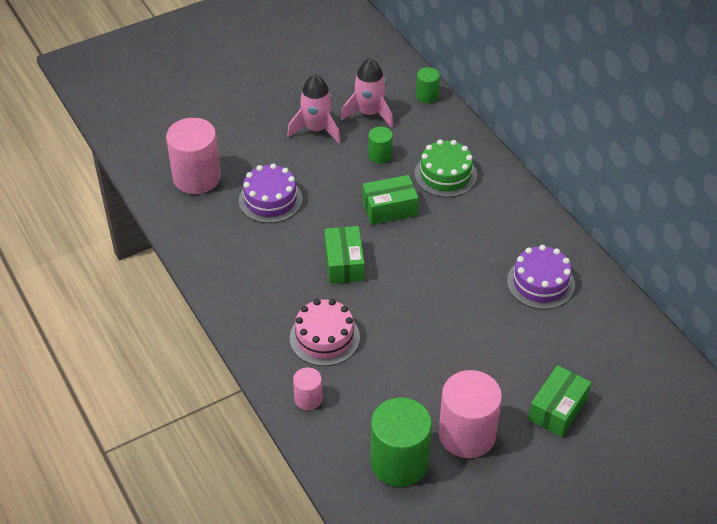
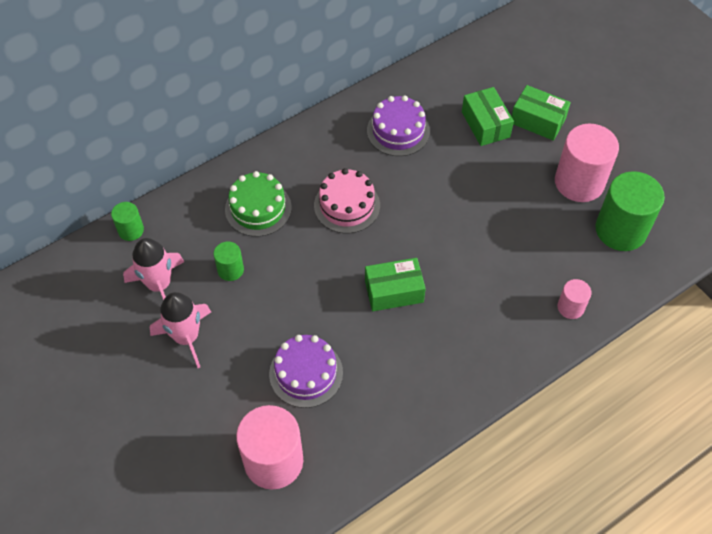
camera: 95 degrees left, 10 degrees up
pink cake [290,299,360,366] -> pink cake moved to [314,168,380,233]
green box [362,175,419,225] -> green box moved to [462,87,514,146]

